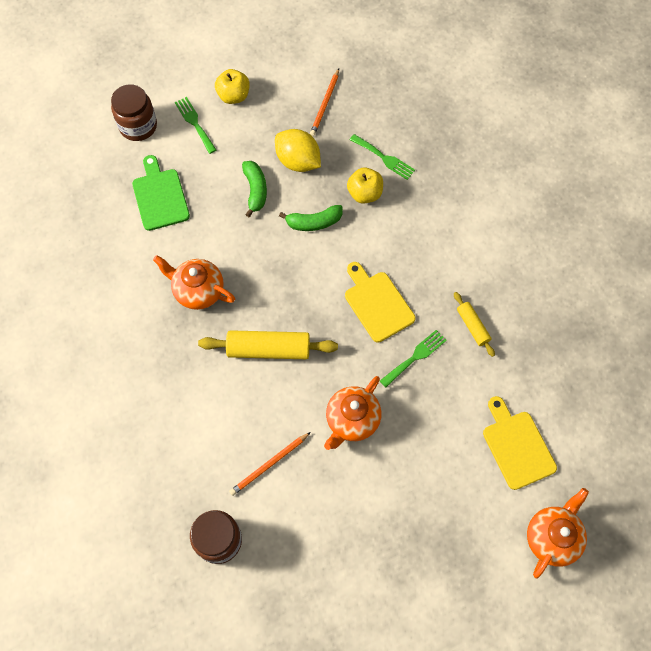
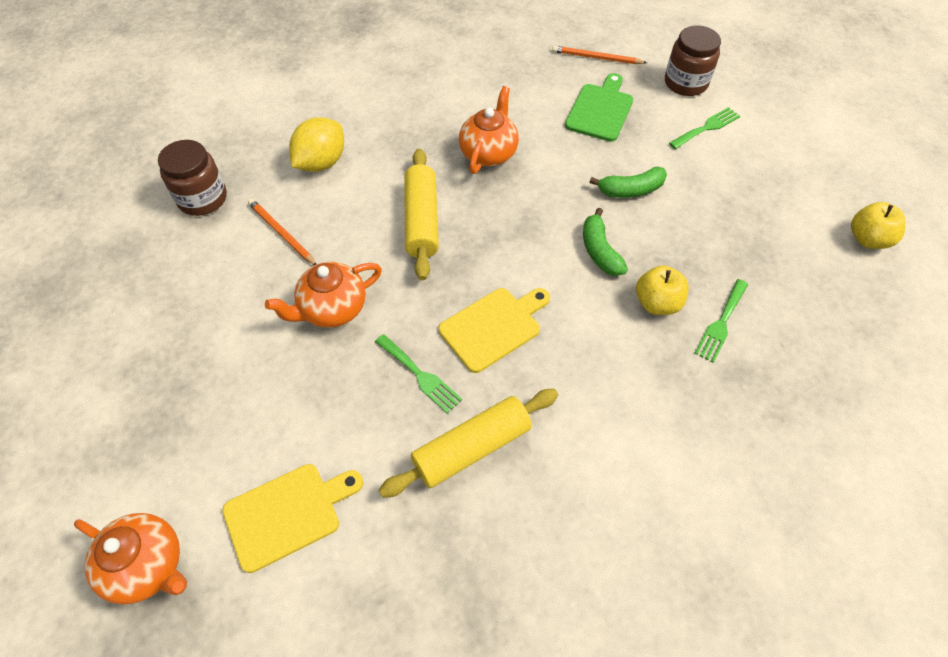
camera: 85 degrees right, 10 degrees down
green cutting board [132,155,190,231] -> green cutting board turned 45 degrees counterclockwise [565,73,633,142]
yellow apple [215,69,250,104] -> yellow apple moved to [851,202,905,249]
yellow lemon [275,129,321,172] -> yellow lemon moved to [289,117,344,172]
orange pencil [310,69,339,136] -> orange pencil moved to [552,45,647,64]
orange teapot [324,376,381,450] -> orange teapot turned 60 degrees counterclockwise [265,262,382,328]
yellow rolling pin [454,292,495,357] -> yellow rolling pin [379,389,558,498], size x1.80

